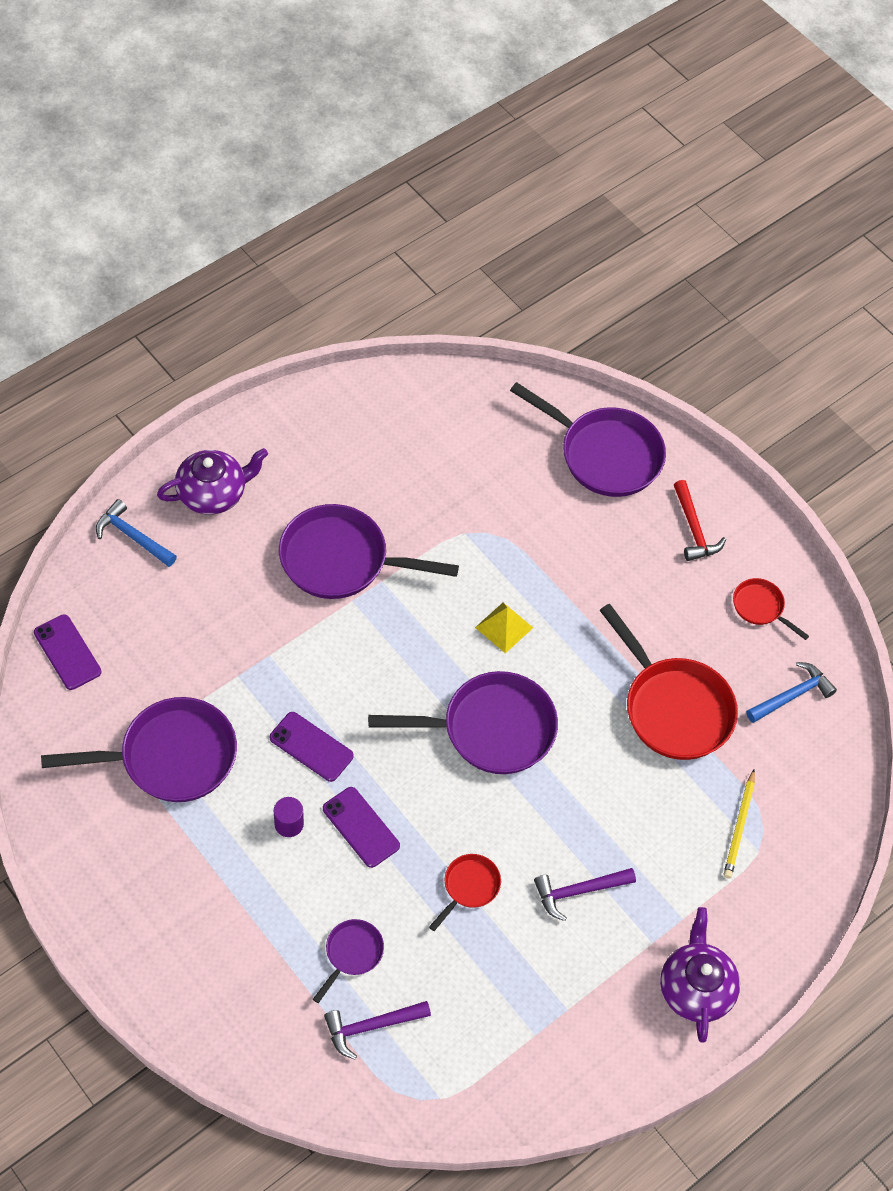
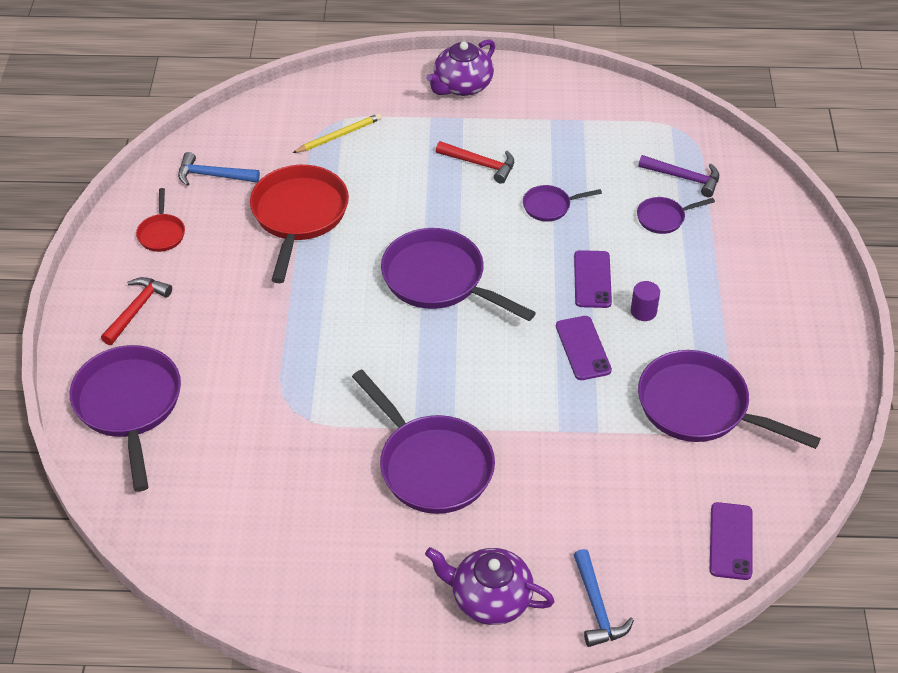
camera: 135 degrees left, 10 degrees down
red pan [429,854,501,931] -> purple pan [523,185,602,222]
yellow pyramid [475,602,533,653] -> none
purple hammer [534,868,636,921] -> red hammer [436,141,514,184]

